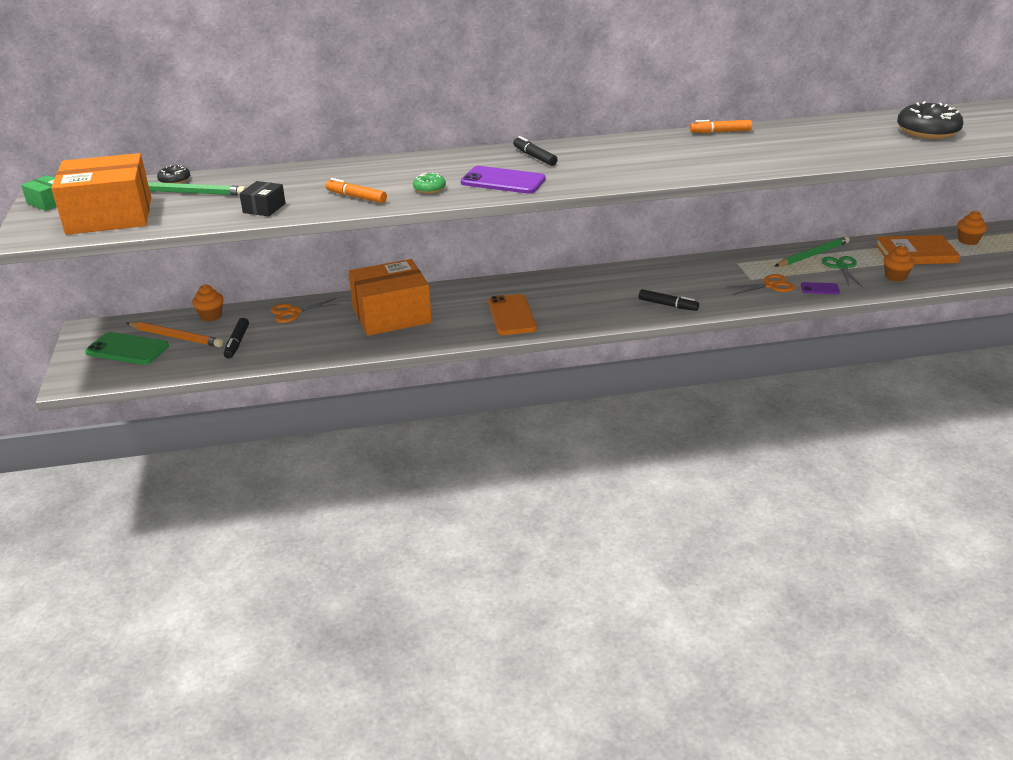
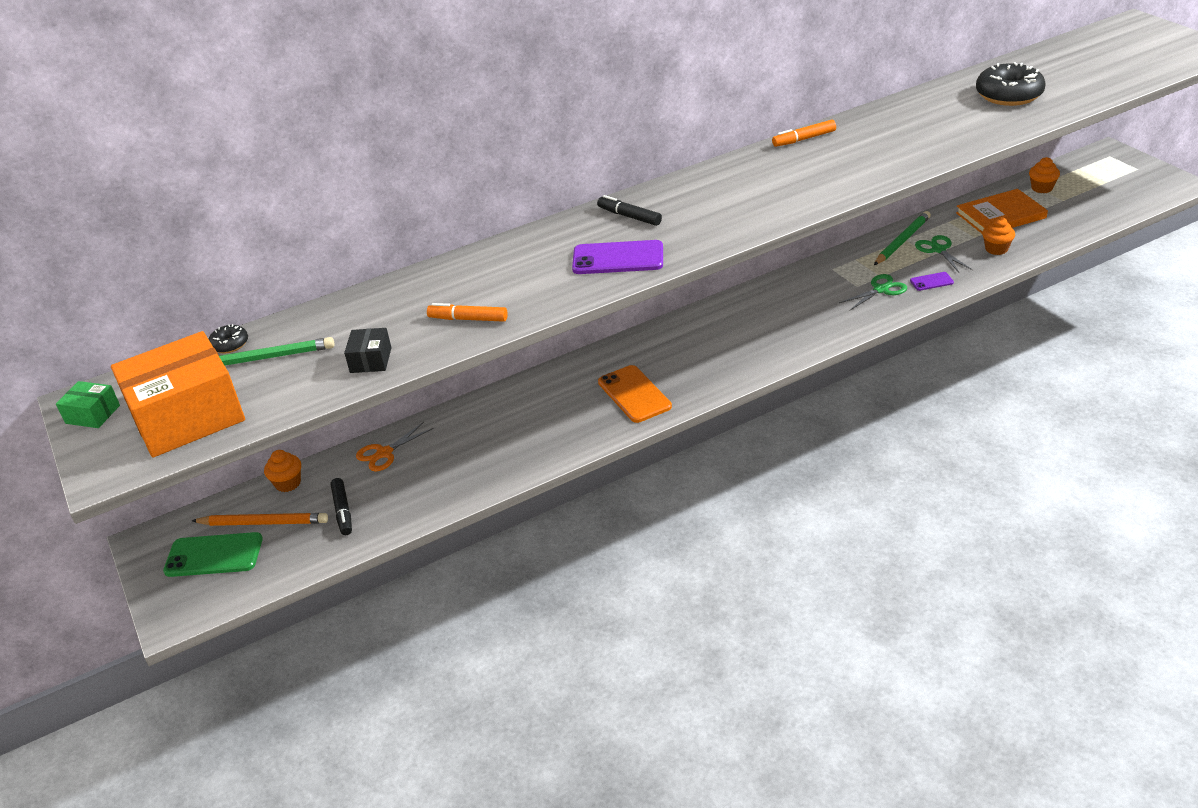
camera: 15 degrees left, 5 degrees up
orange box [348,259,432,336] -> none
green donut [413,173,446,194] -> none
black marker [639,289,699,311] -> none
orange scissors [726,274,795,295] -> green scissors [839,274,907,310]

